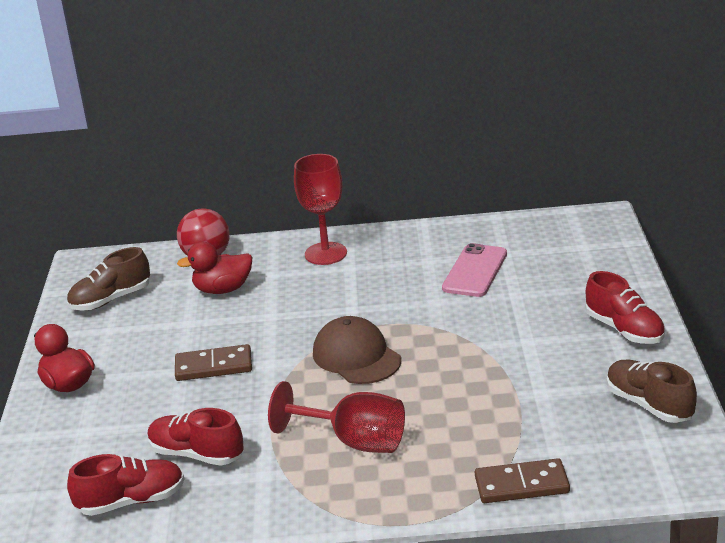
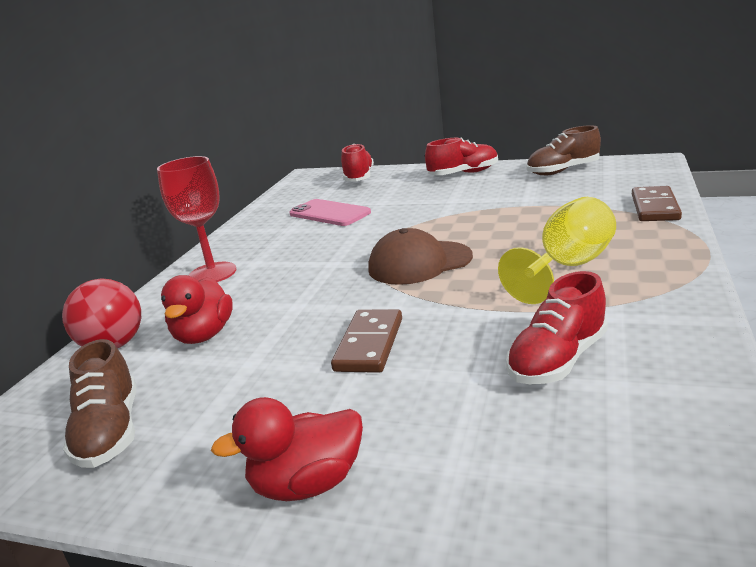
camera: 70 degrees left, 5 degrees down
red shoe [67,454,184,516] -> red shoe moved to [341,144,374,181]
red goblet [268,381,405,453] -> yellow goblet [498,197,616,304]

